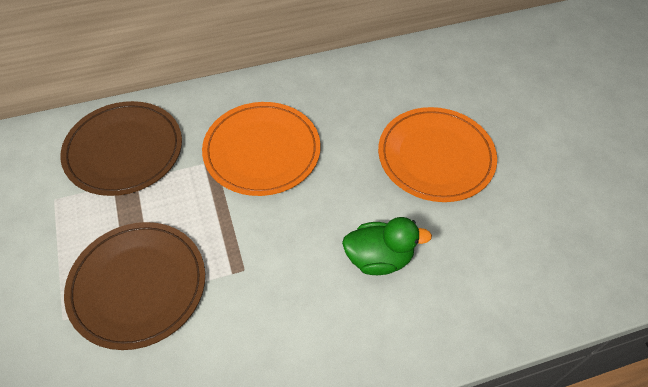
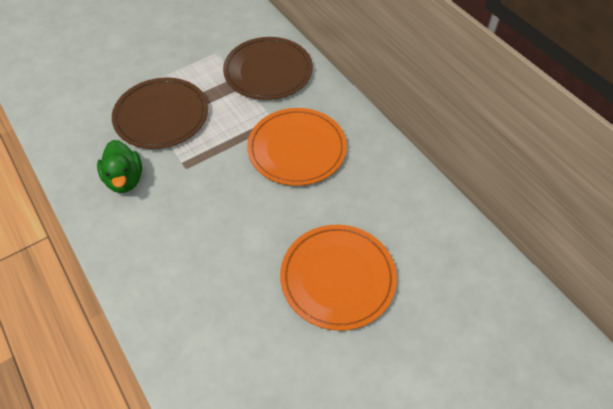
camera: 75 degrees right, 0 degrees up
green duck [342,217,432,275] -> green duck moved to [97,140,142,193]

